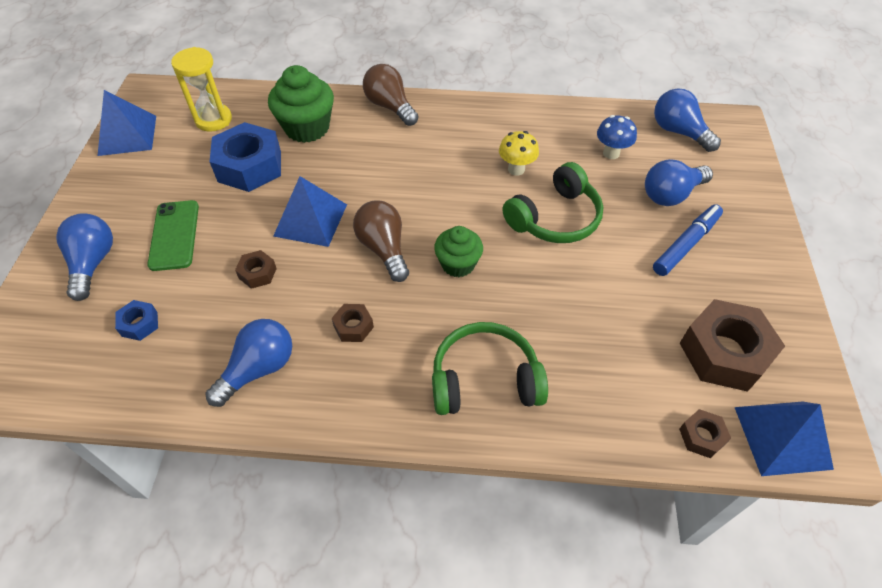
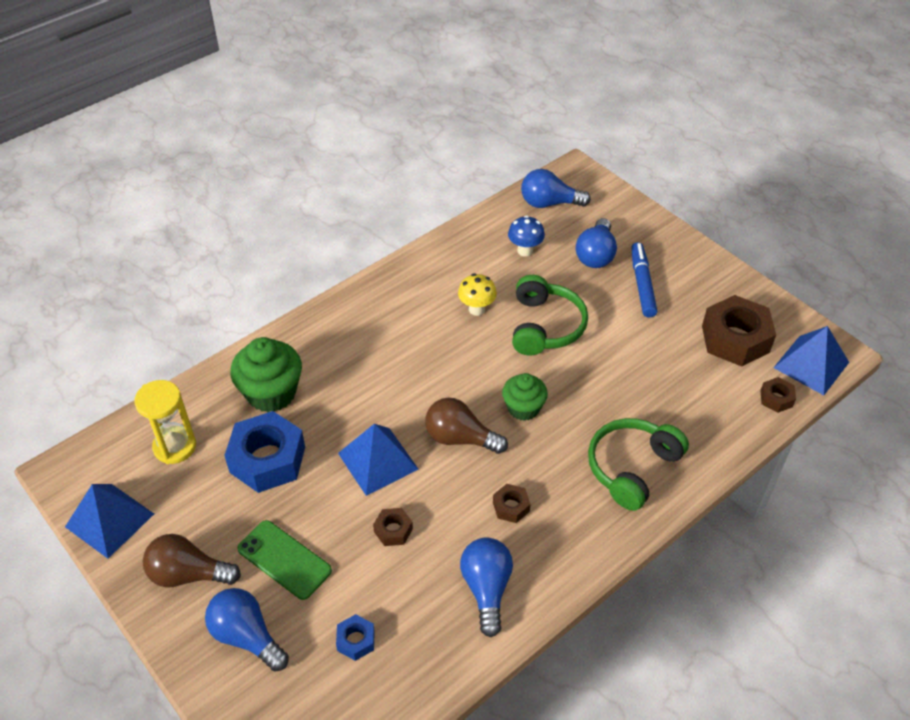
camera: 45 degrees left, 5 degrees down
brown light bulb [363,64,418,126] -> brown light bulb moved to [143,534,241,587]

